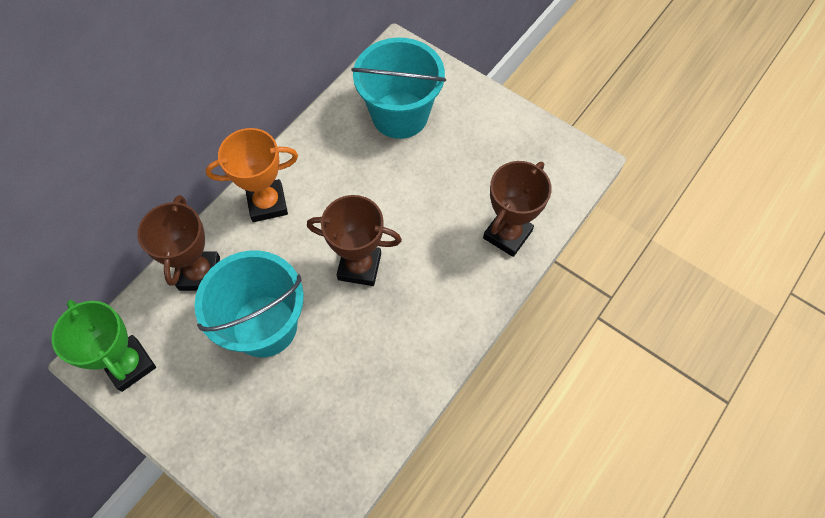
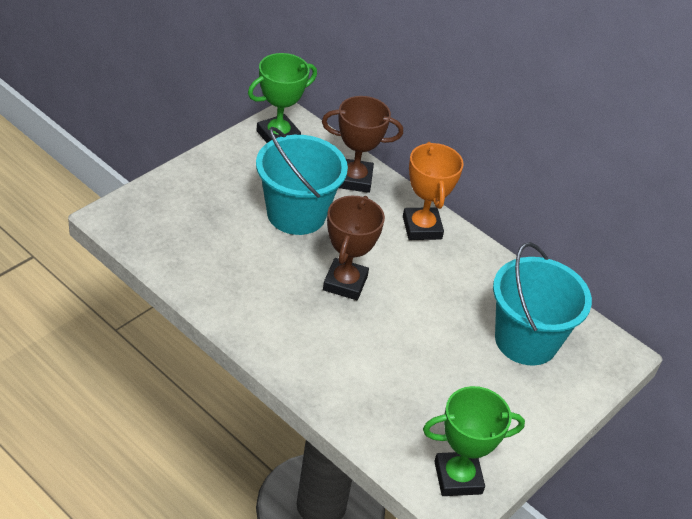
camera: 90 degrees right, 20 degrees down
brown trophy [483,161,552,257] -> none
none -> green trophy [423,386,525,496]

